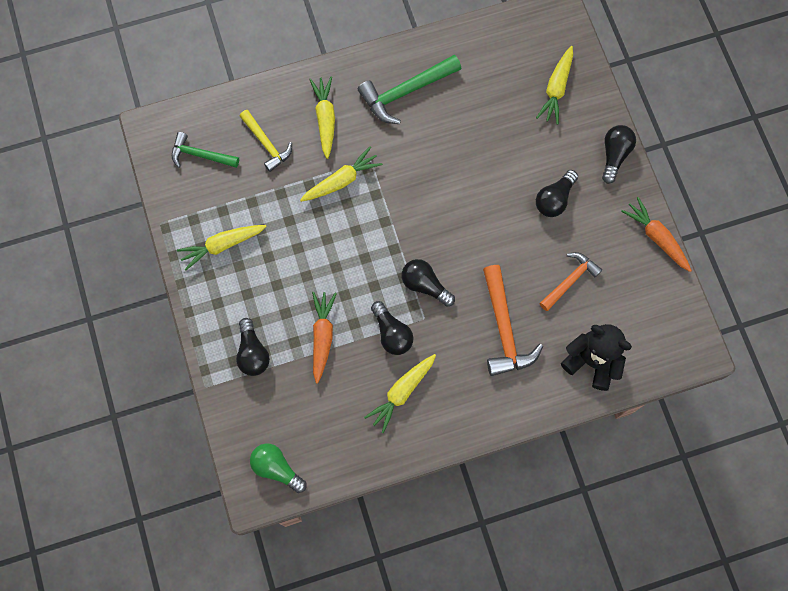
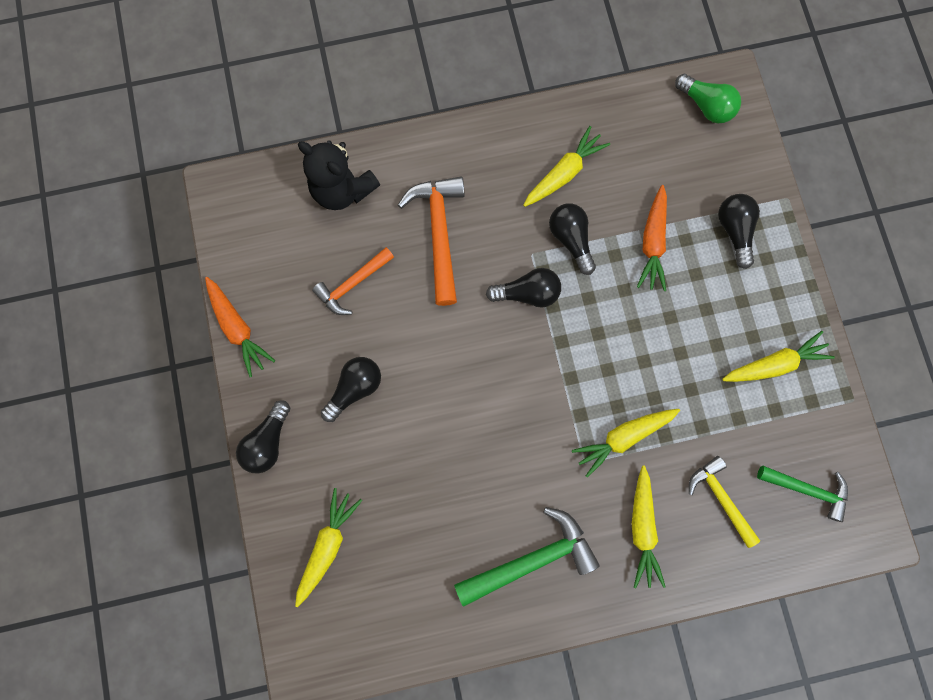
camera: 175 degrees left, 5 degrees up
black light bulb [402,259,455,307] -> black light bulb turned 45 degrees counterclockwise [486,268,561,308]

